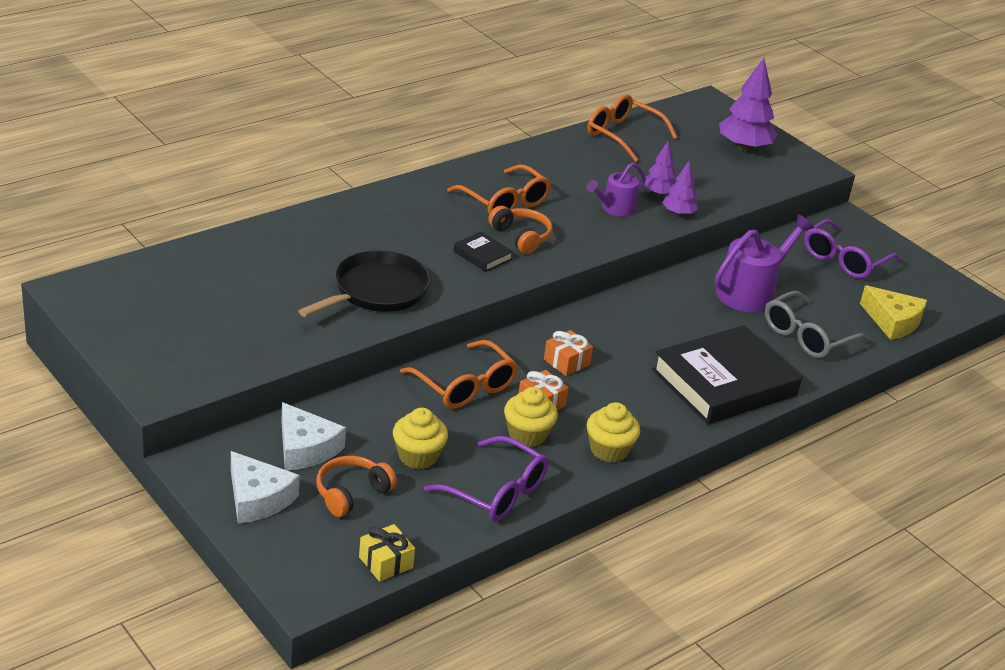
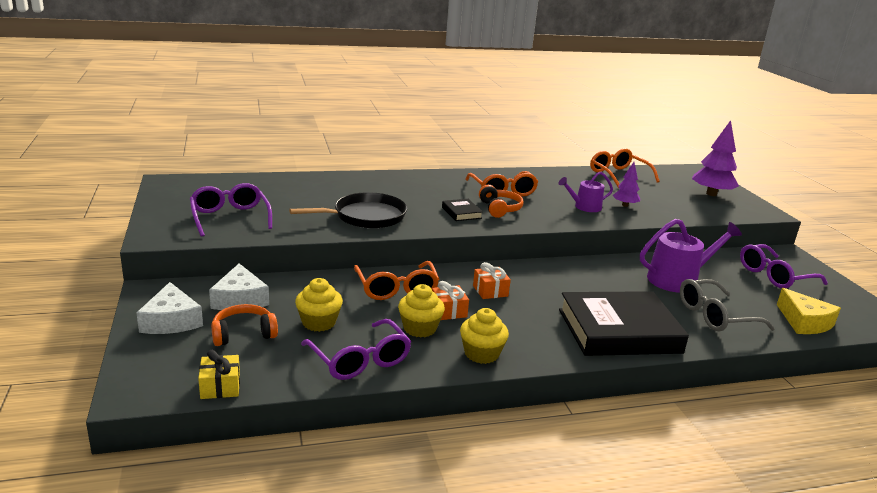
camera: 25 degrees right, 10 degrees down
purple tree [662,160,698,216] -> none
none -> purple glasses [190,183,272,237]

